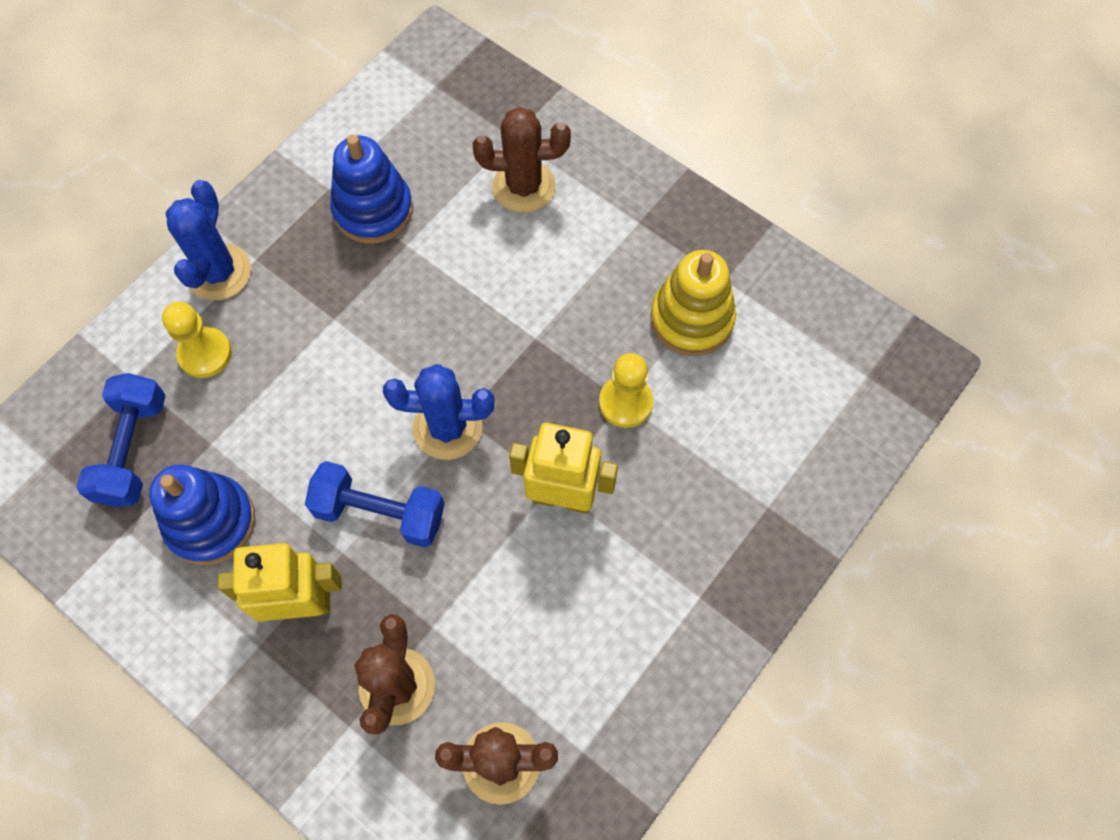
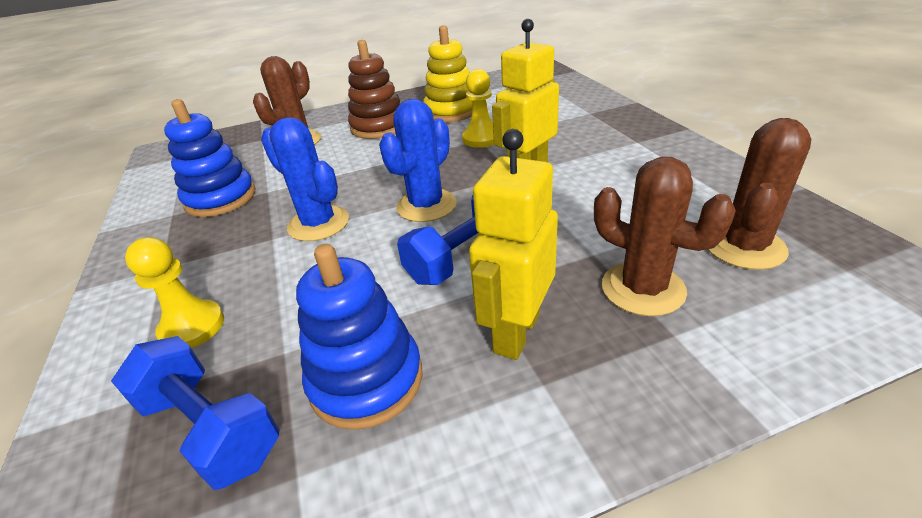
camera: 55 degrees left, 30 degrees down
blue cactus [166,180,251,301] -> blue cactus moved to [261,117,349,242]
none -> brown stacking toy [348,40,400,139]

